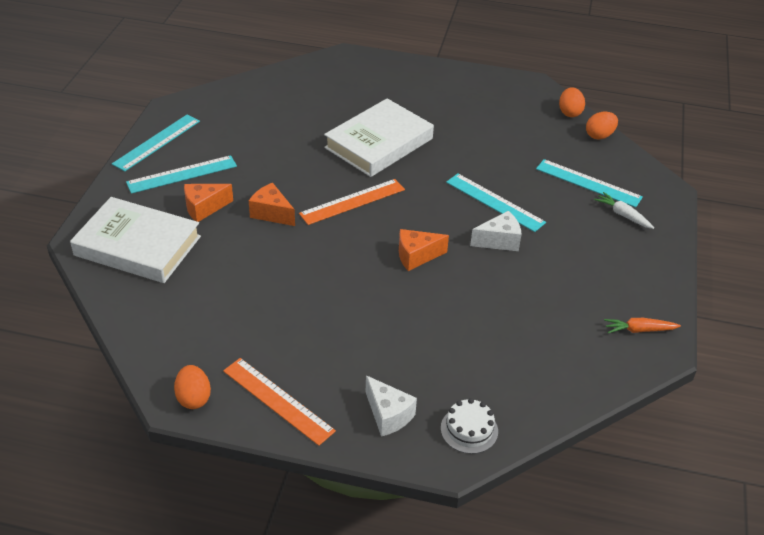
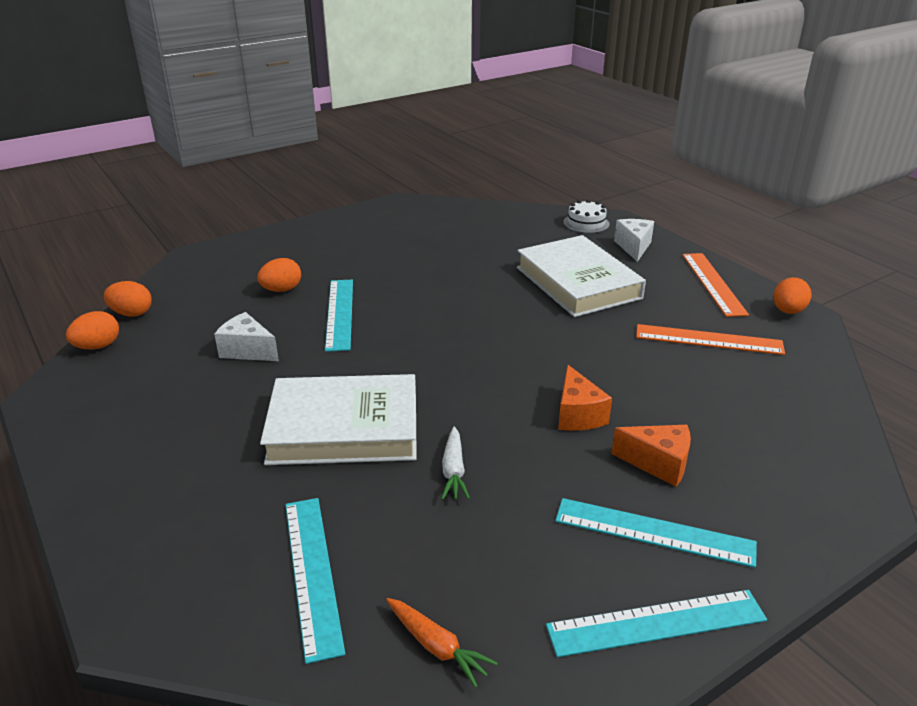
camera: 135 degrees left, 10 degrees down
white book [70,197,201,283] -> white book moved to [517,235,646,317]
orange ruler [299,179,405,225] -> orange ruler moved to [636,324,785,355]
orange cheese [399,229,449,271] -> none
white cheese [470,211,521,251] -> white cheese moved to [214,312,279,361]
turquoise ruler [536,159,643,207] -> turquoise ruler moved to [286,498,345,664]
white carrot [594,192,654,229] -> white carrot moved to [442,426,470,500]
orange carrot [604,318,681,333] -> orange carrot moved to [386,598,498,688]
none -> orange egg [257,258,301,292]

